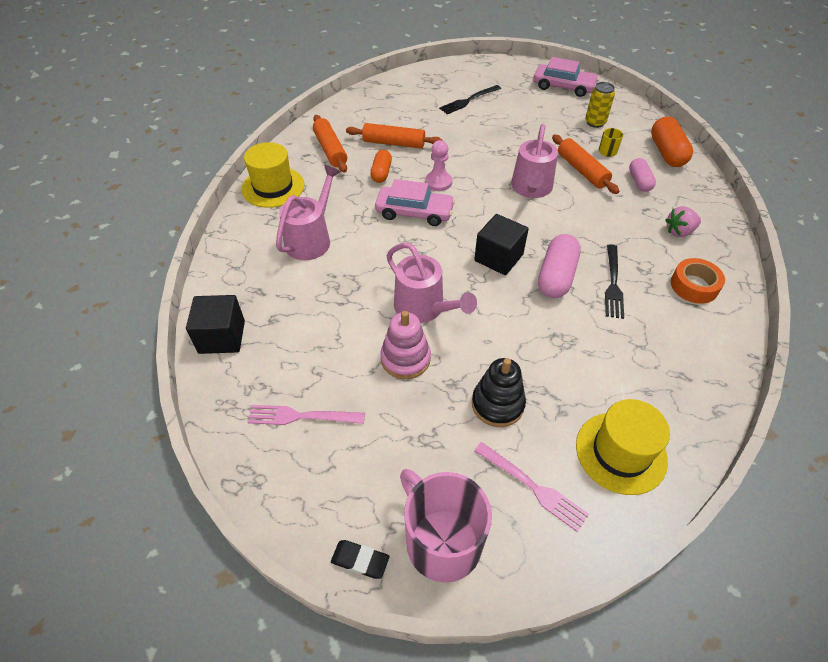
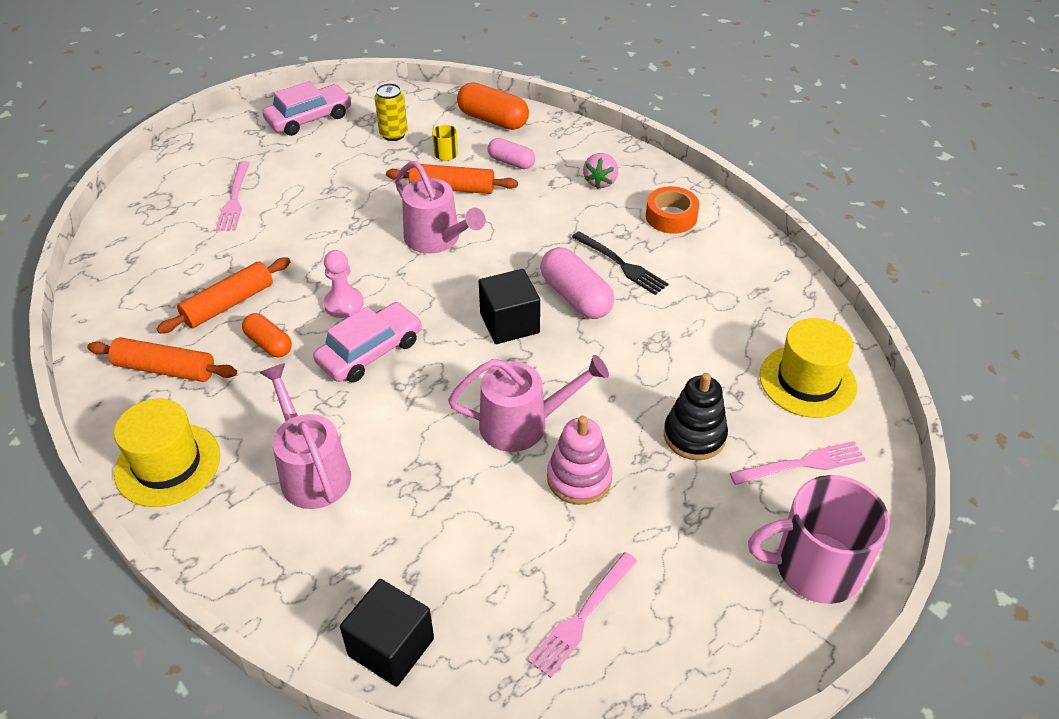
camera: 55 degrees left, 5 degrees down
black eraser [331,540,389,579] -> none
black fork [439,85,501,114] -> pink fork [216,161,250,231]

